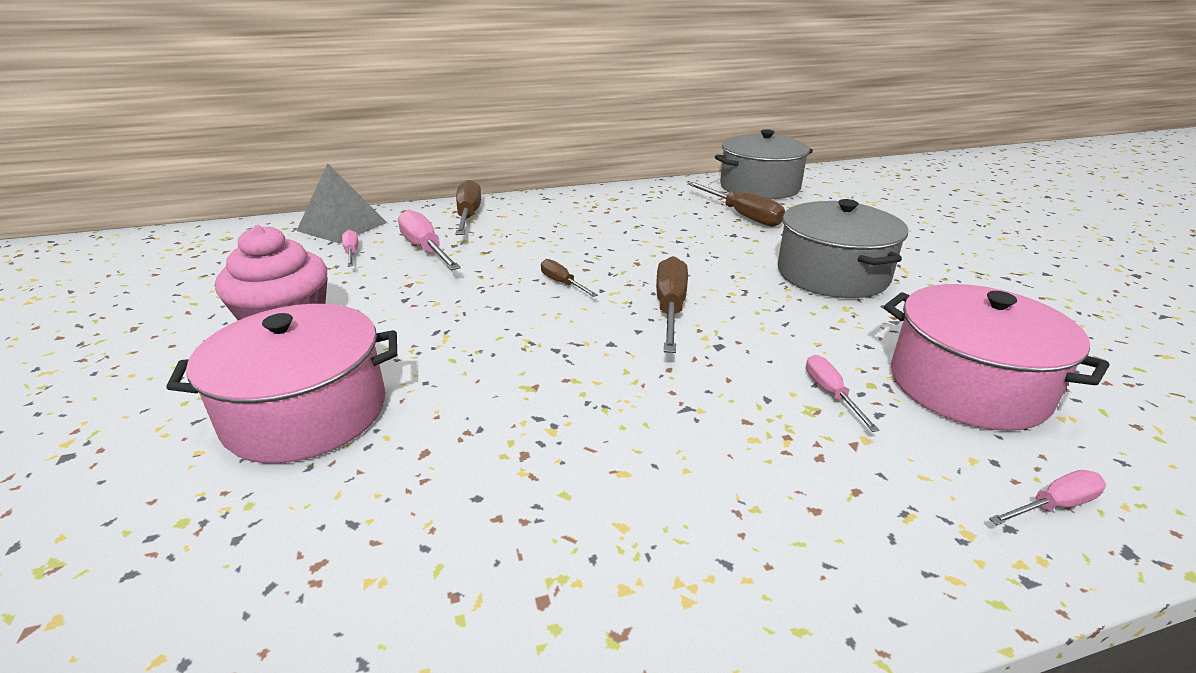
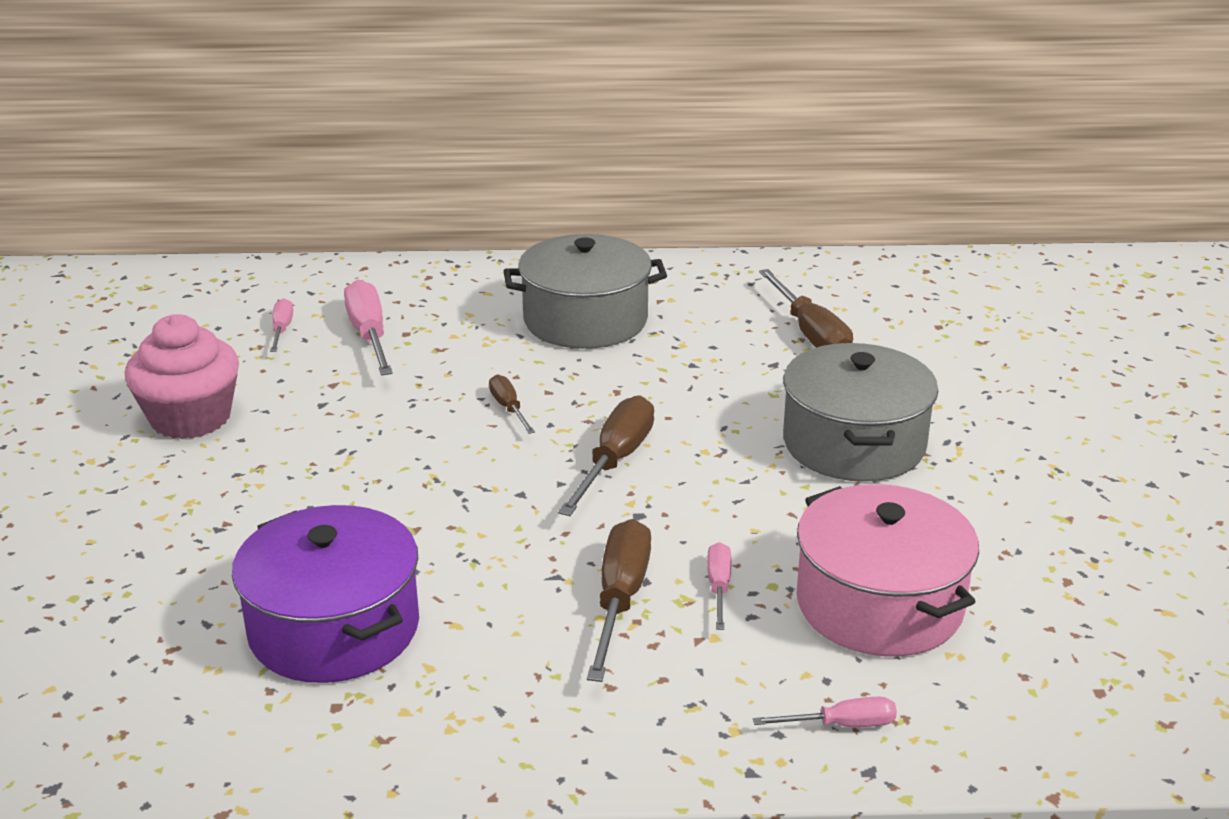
camera: 15 degrees right, 0 degrees up
pink pot [166,304,397,463] -> none
grey pyramid [296,163,387,243] -> none
brown screwdriver [456,180,481,235] -> brown screwdriver moved to [587,519,651,682]
grey pot [715,129,813,199] -> grey pot moved to [504,234,667,349]
none -> purple pot [232,505,419,683]

